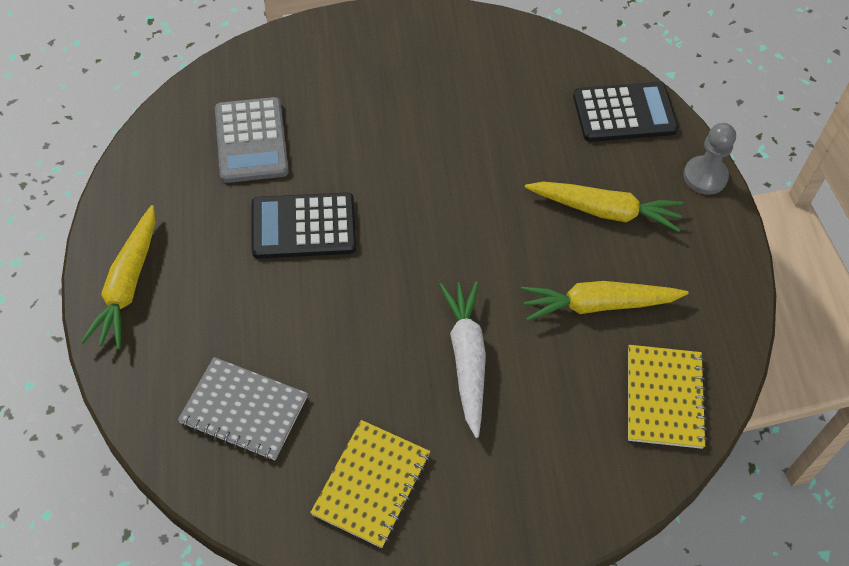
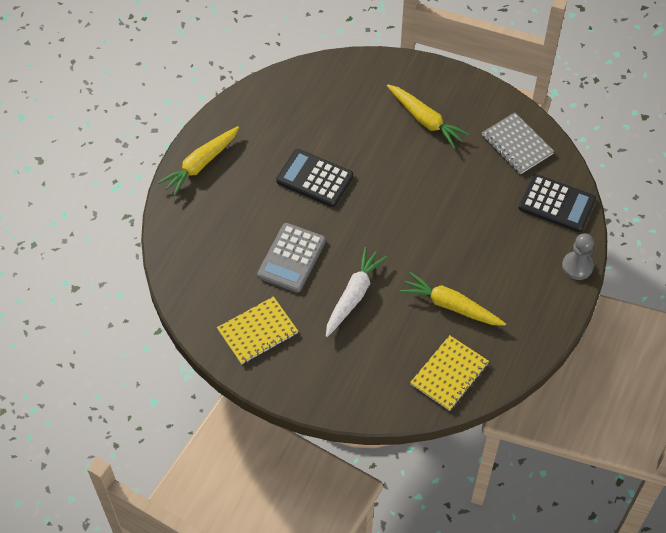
camera: 35 degrees right, 0 degrees up
grey notebook [178,357,308,460] -> grey notebook moved to [482,112,554,174]
grey calculator [215,97,289,183] -> grey calculator moved to [257,223,326,293]
yellow carrot [525,182,683,232] -> yellow carrot moved to [387,84,469,148]

